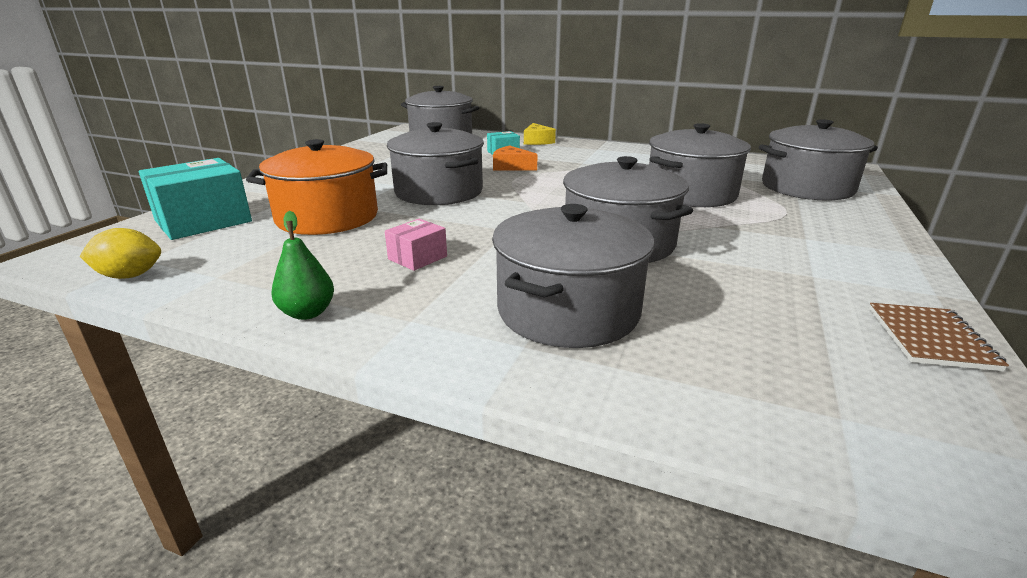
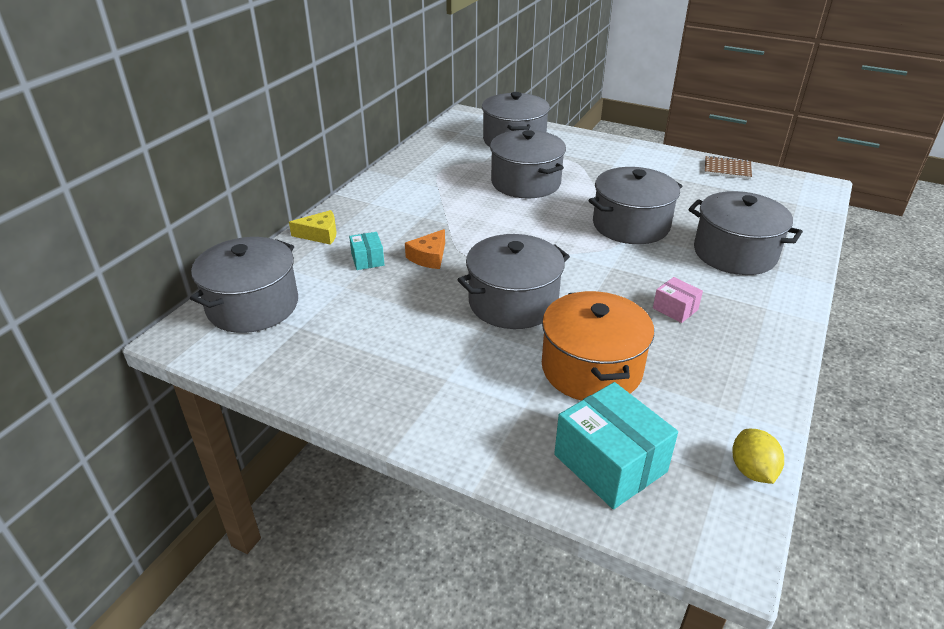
camera: 85 degrees left, 10 degrees up
green pear [271,211,334,320] -> none

